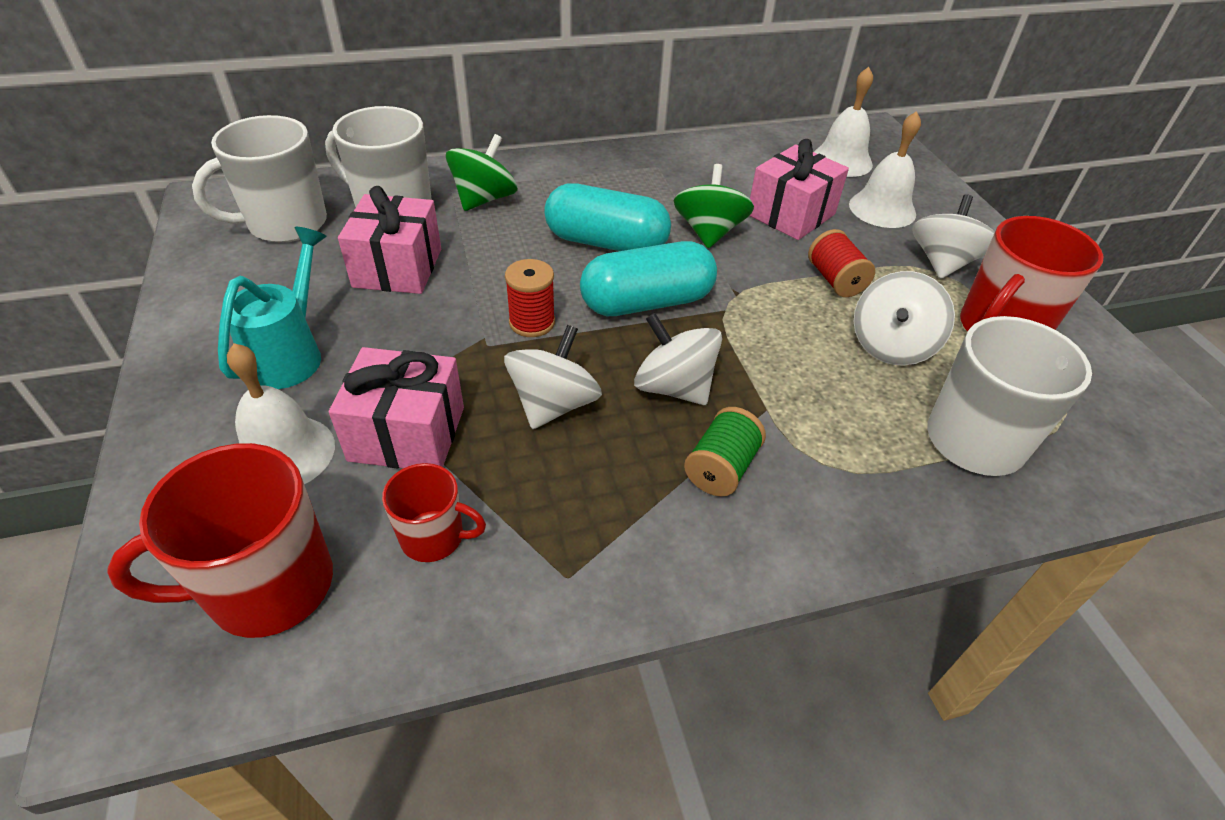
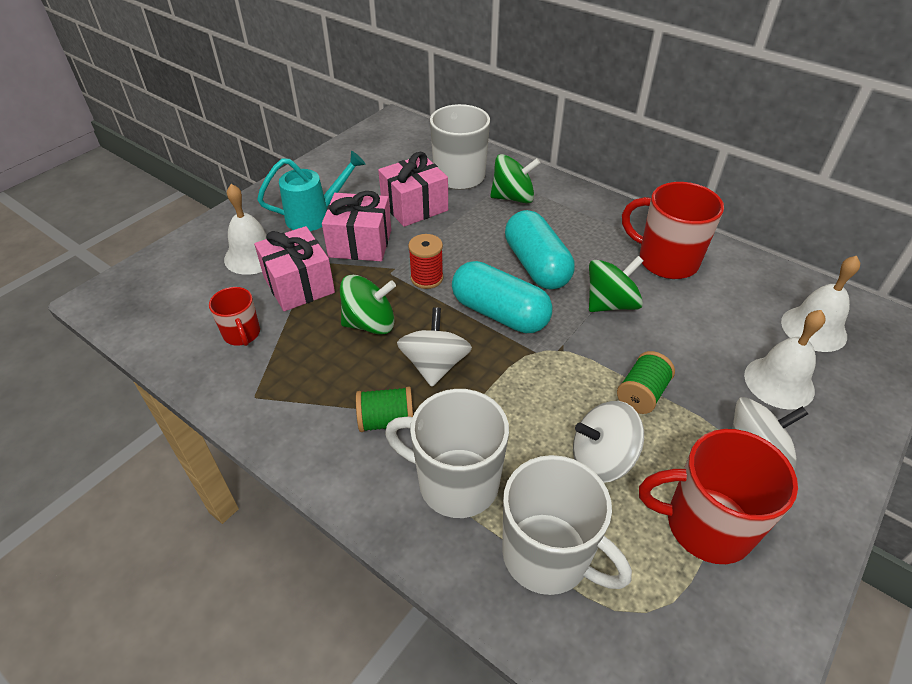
camera: 55 degrees right, 0 degrees up
red mug [107,443,333,638] -> red mug moved to [622,182,724,279]
white mug [192,115,327,243] -> white mug moved to [385,389,509,518]
white spinning top [504,325,602,429] -> green spinning top [340,275,396,335]
pink gift [750,139,849,240] -> pink gift moved to [322,191,391,261]
red spool [808,229,875,297] -> green spool [617,351,675,414]

